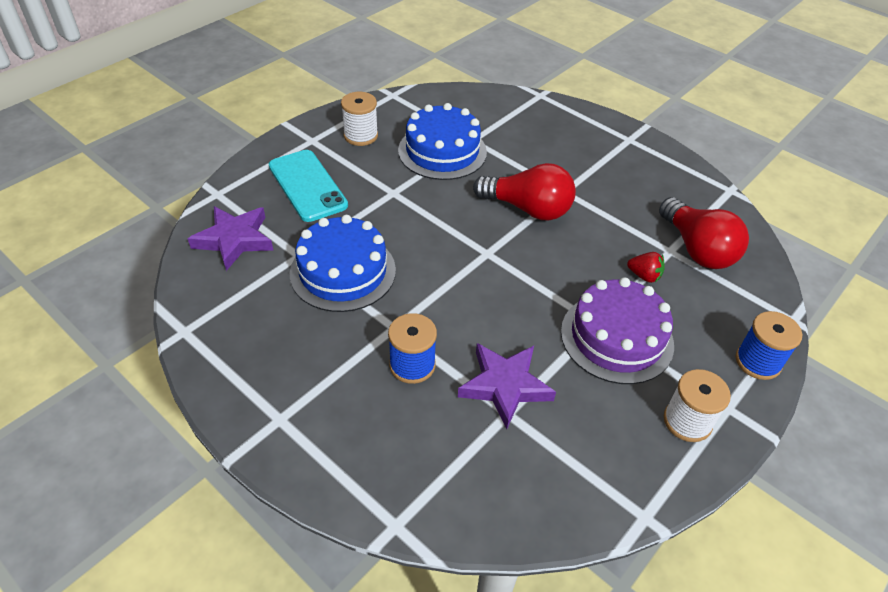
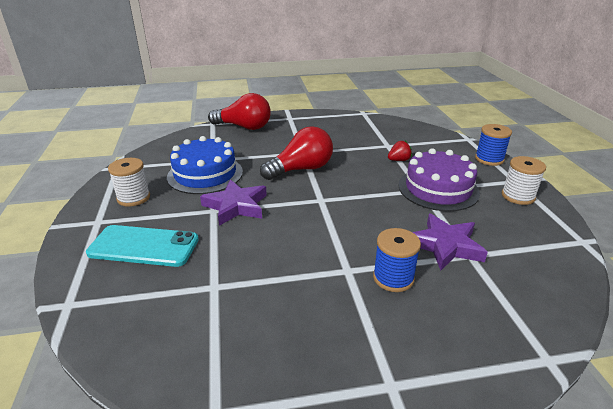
camera: 50 degrees left, 15 degrees down
purple star [188,206,273,271] -> purple star moved to [200,179,267,226]
blue cake [290,215,396,312] -> none
red light bulb [659,197,749,269] -> red light bulb moved to [208,93,271,130]

